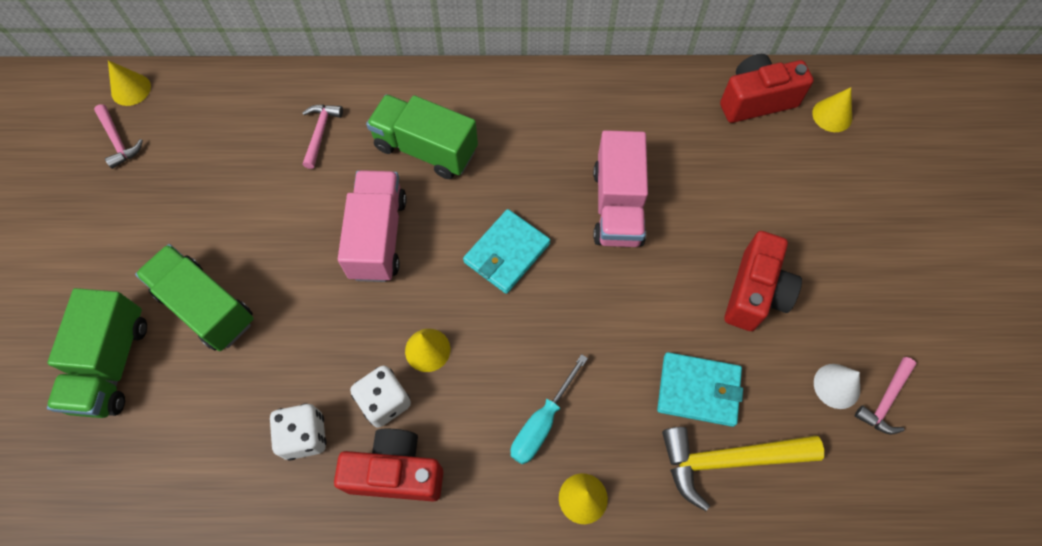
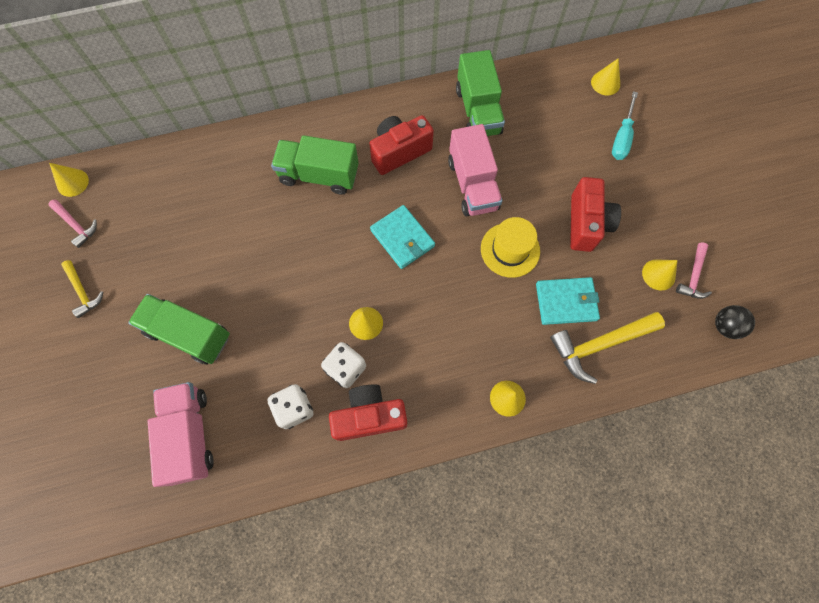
camera: 15 degrees left, 5 degrees up
green truck [47,288,147,418] -> green truck moved to [456,50,505,136]
pink hammer [303,105,343,169] -> none
pink truck [338,170,407,282] -> pink truck moved to [148,382,214,487]
turquoise wallet [463,209,551,294] -> turquoise wallet turned 60 degrees counterclockwise [370,205,435,269]
turquoise screwdriver [511,354,588,465] -> turquoise screwdriver moved to [612,91,638,160]
red camera [720,54,814,123] -> red camera moved to [369,115,434,175]
white cone [814,364,860,409] -> yellow cone [642,259,678,291]
none -> yellow hammer [61,260,103,318]
none -> yellow hat [481,217,540,278]
none -> black ball [715,305,755,339]

